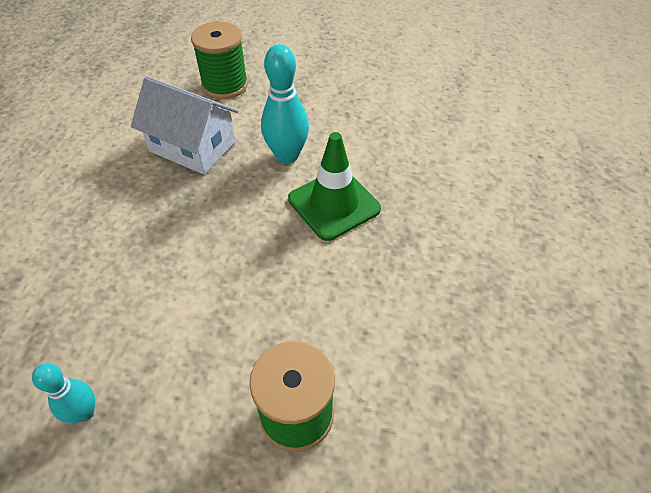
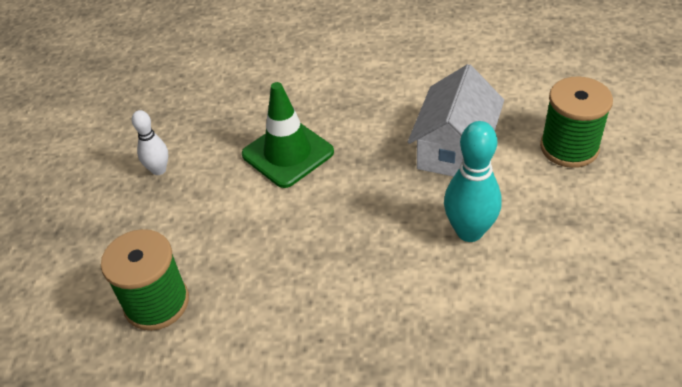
camera: 85 degrees right, 5 degrees down
turquoise bowling pin [32,363,95,423] -> white bowling pin [132,110,168,175]
green traffic cone [288,132,381,241] -> green traffic cone moved to [242,82,334,188]

